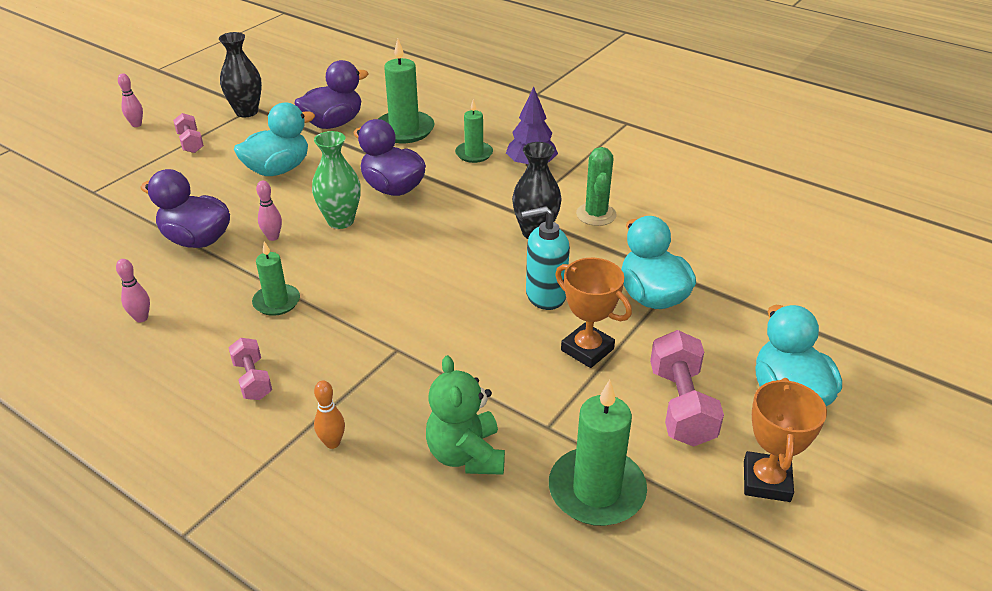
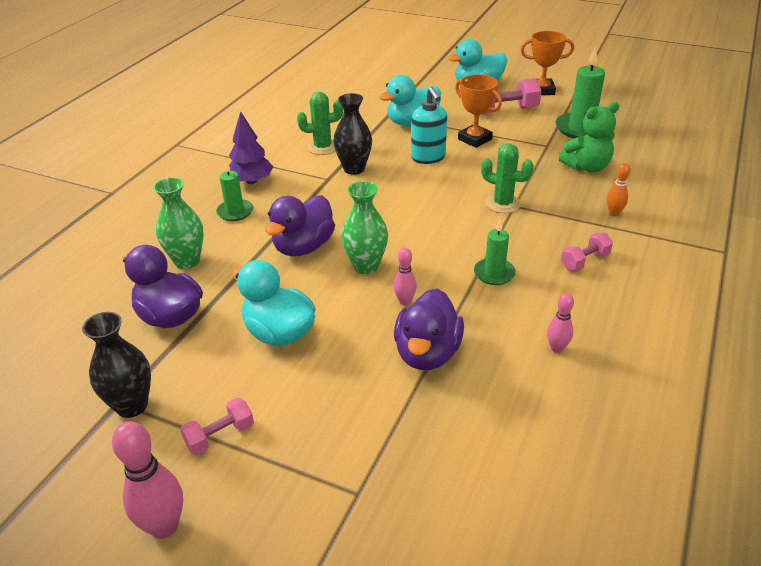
camera: 100 degrees left, 0 degrees up
pink bowling pin [118,74,143,127] -> pink bowling pin [112,421,183,539], size x1.75
green candle [378,39,434,143] -> green vase [153,177,204,269]
orange trophy [555,258,632,368] -> orange trophy turned 75 degrees counterclockwise [455,74,502,148]
none -> green cactus [481,143,534,213]

